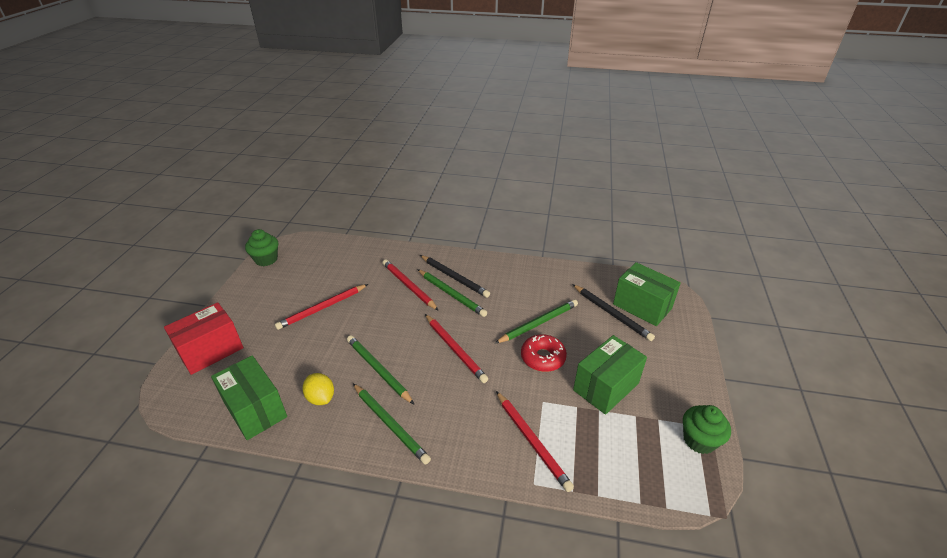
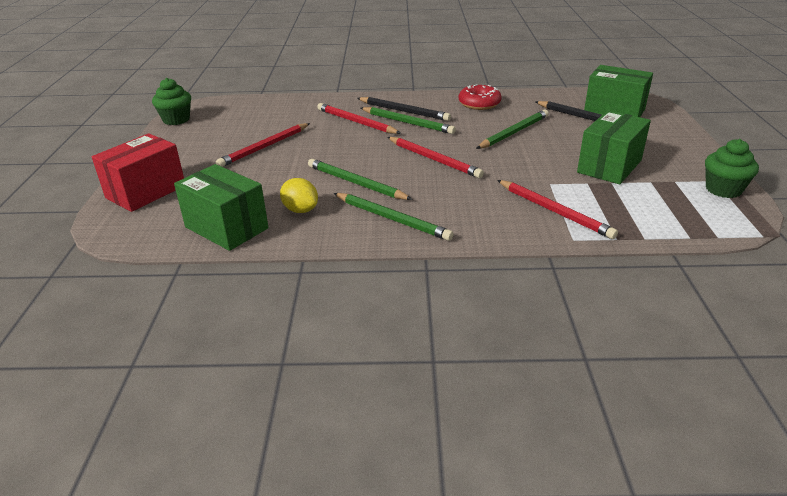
camera: 10 degrees left, 5 degrees down
red donut [521,334,567,372] -> red donut moved to [459,84,502,110]

